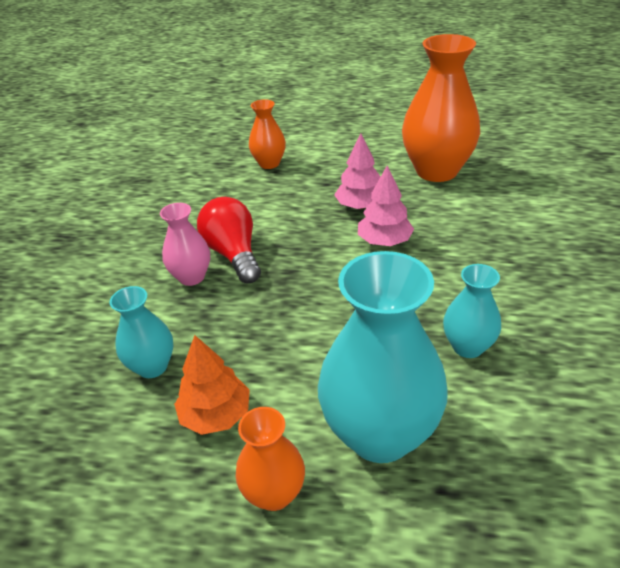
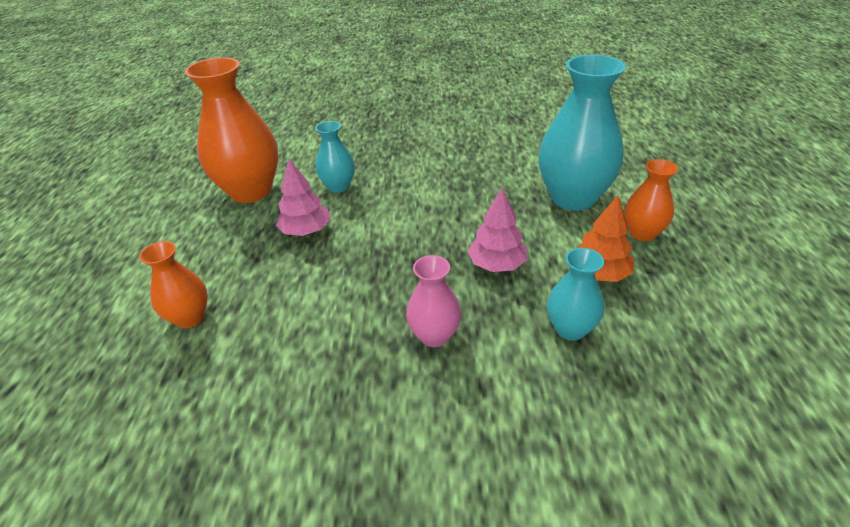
camera: 100 degrees left, 0 degrees up
red light bulb [197,197,261,283] -> none
pink tree [358,165,414,246] -> pink tree moved to [468,188,528,272]
turquoise vase [443,264,501,358] -> turquoise vase moved to [315,121,355,193]

